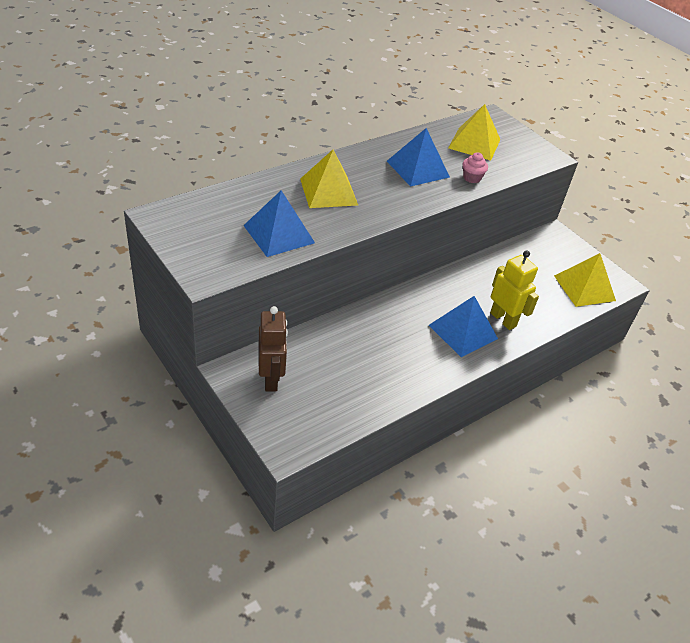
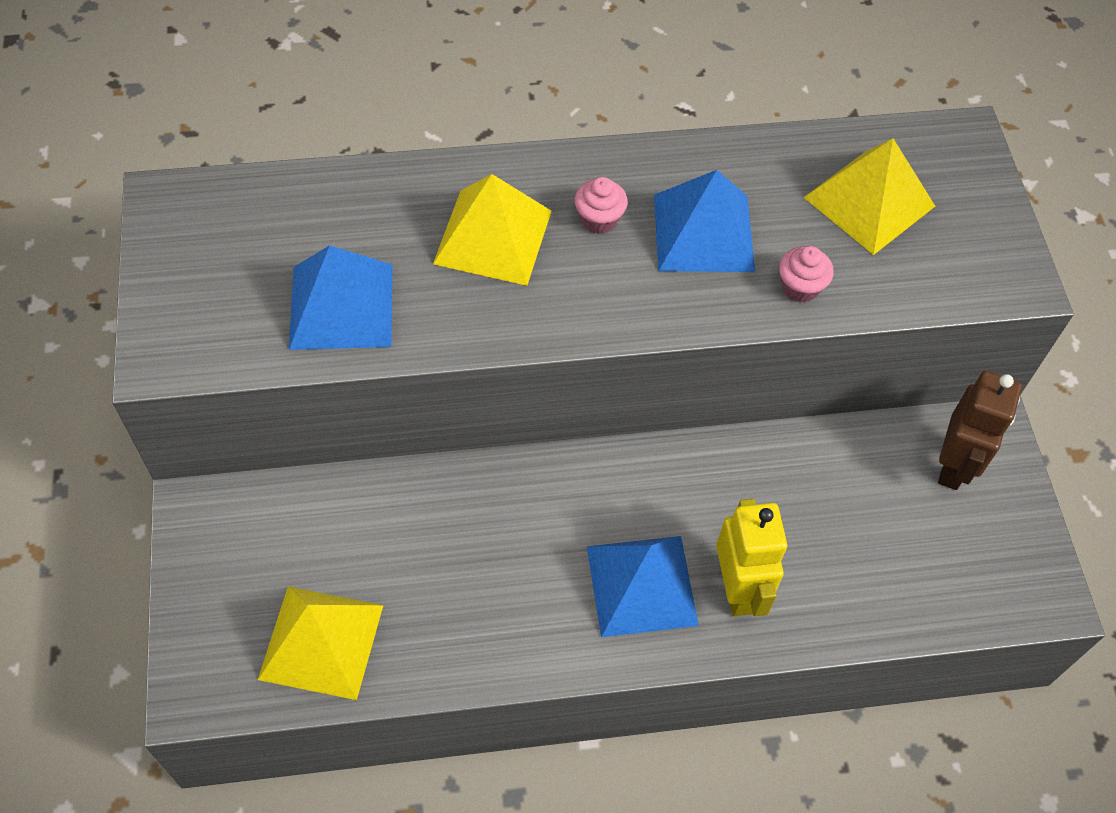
camera: 30 degrees right, 15 degrees up
brown robot [258,306,288,392] -> brown robot moved to [938,371,1022,490]
yellow pyramid [554,253,616,307] -> yellow pyramid moved to [258,587,383,700]
none -> pink cupcake [575,177,628,234]

